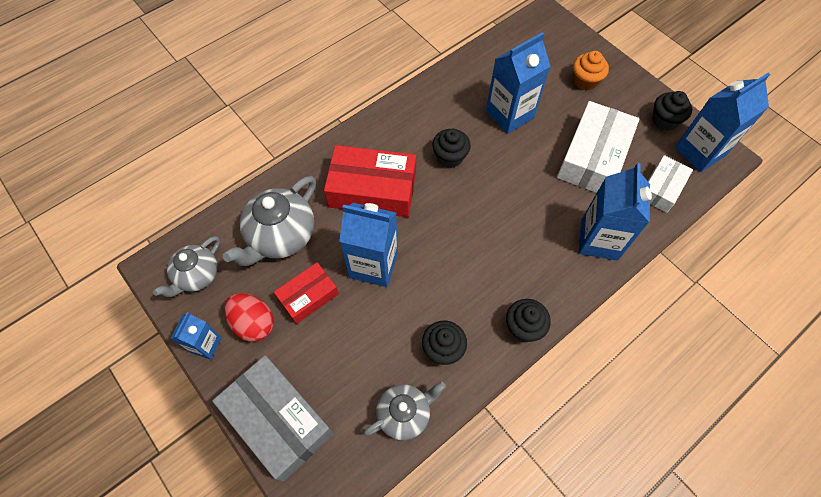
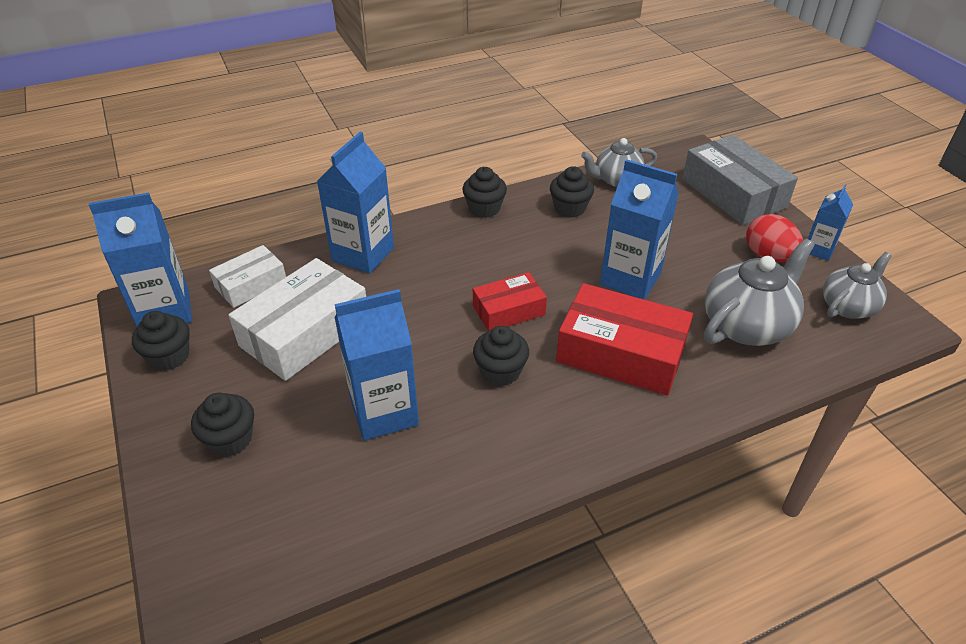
camera: 165 degrees left, 20 degrees down
red box [274,262,339,324] -> red box moved to [473,272,547,331]
orange cupcake [573,51,609,91] -> black cupcake [191,393,254,457]

